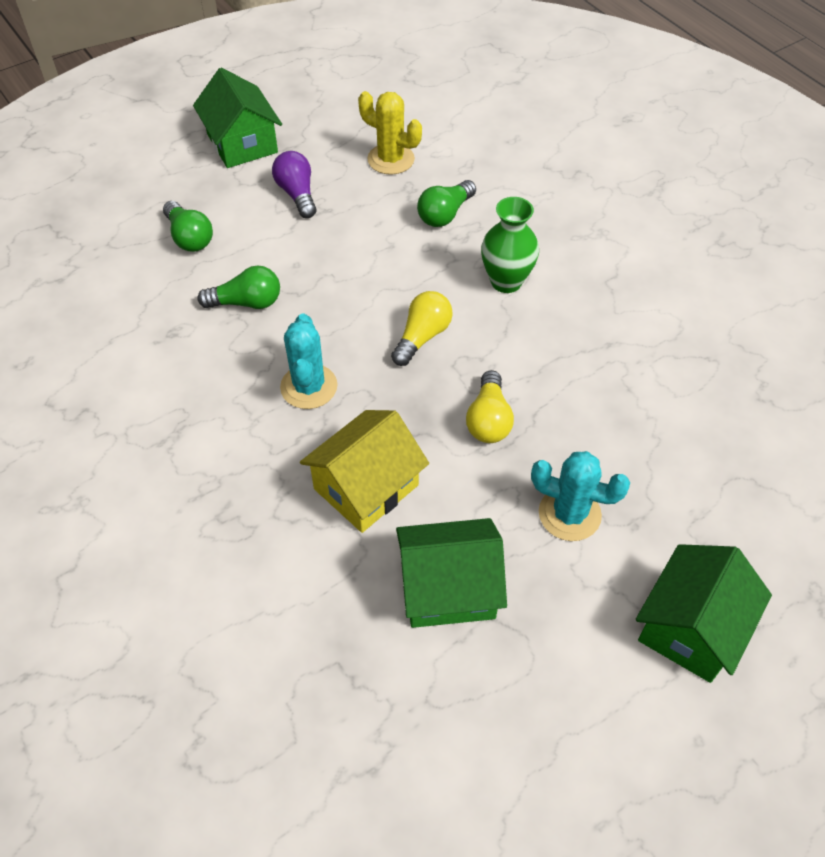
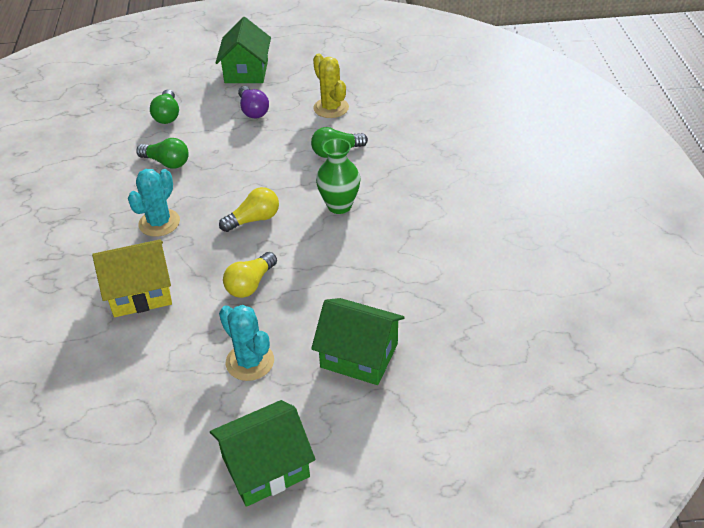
camera: 30 degrees right, 10 degrees down
purple light bulb [272,151,316,218] -> purple light bulb turned 150 degrees clockwise [238,86,269,118]
green house [396,518,507,628] -> green house moved to [311,298,405,385]

